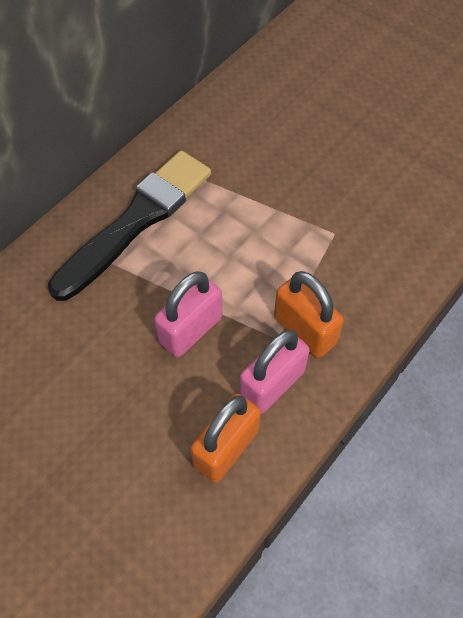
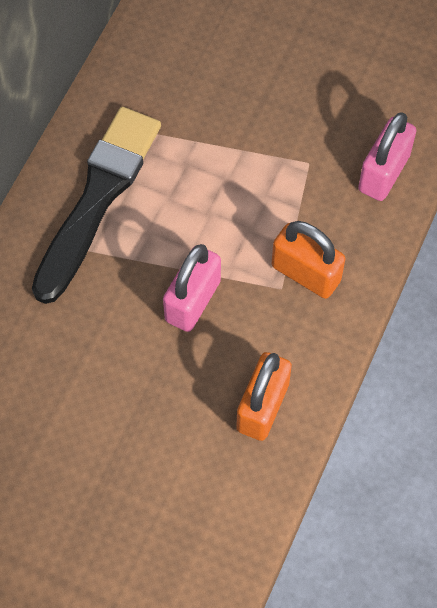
camera: 15 degrees left, 5 degrees up
pink padlock [239,330,309,414] -> pink padlock moved to [358,112,417,201]

